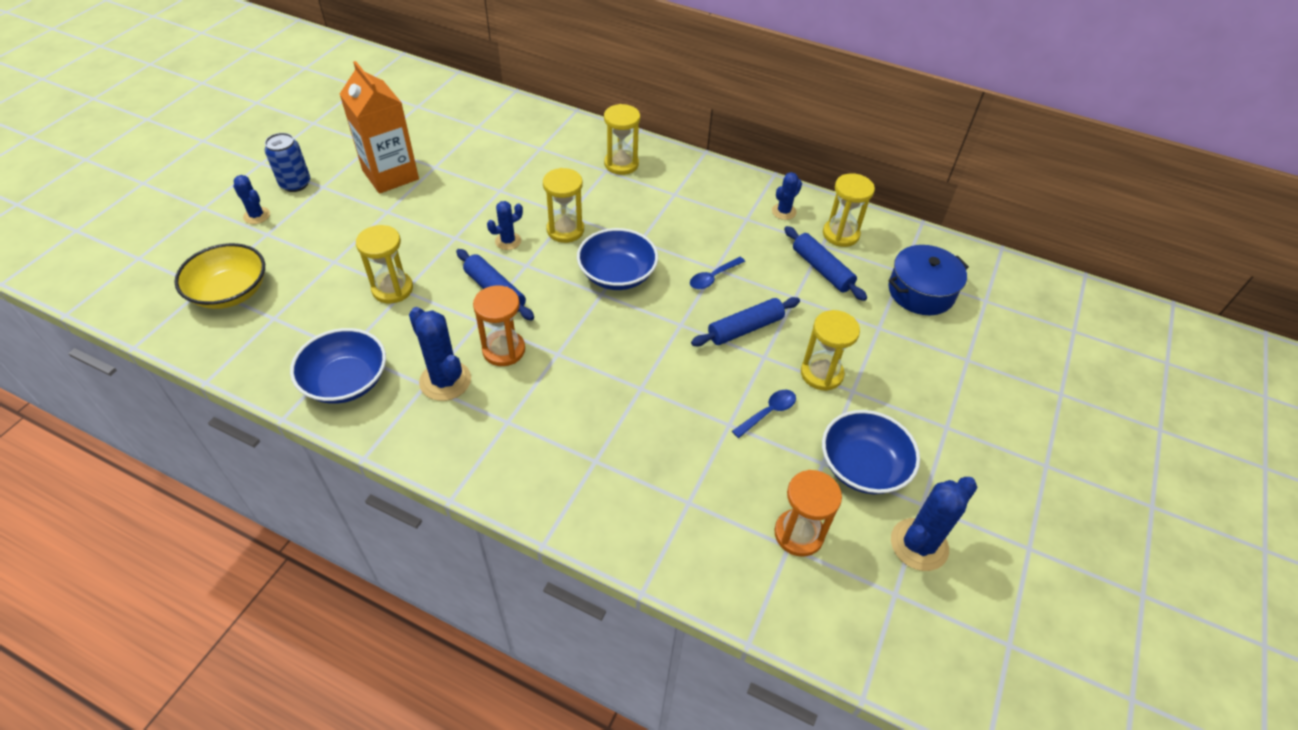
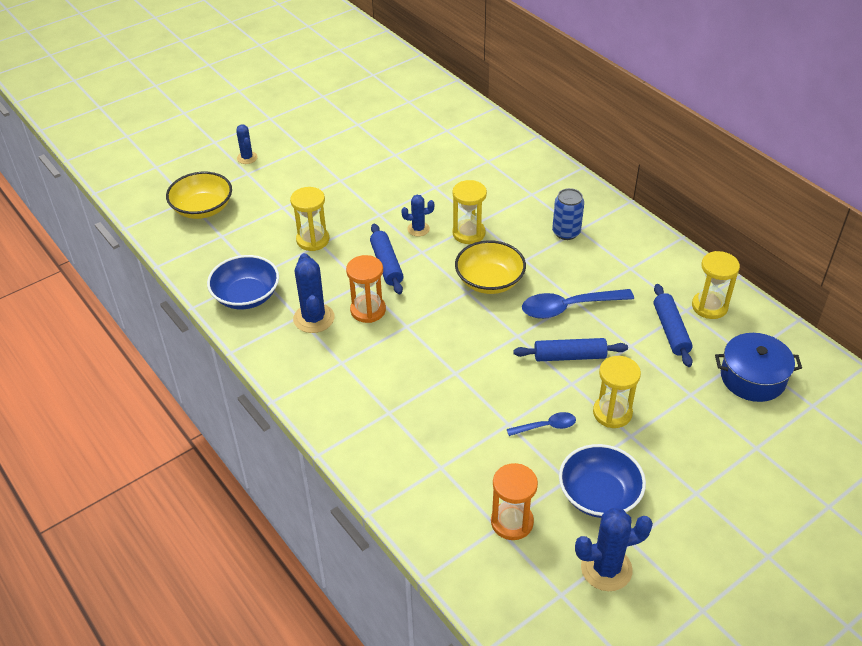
camera: 30 degrees right, 5 degrees down
blue can [265,133,310,192] -> blue can moved to [552,188,584,240]
orange carton [340,61,419,194] -> none
blue bowl [577,228,658,290] -> yellow bowl [455,240,526,294]
yellow hourglass [604,104,640,175] -> none
blue spoon [690,257,745,289] -> blue spoon [522,289,634,319], size x1.82
blue cactus [772,172,802,220] -> none

